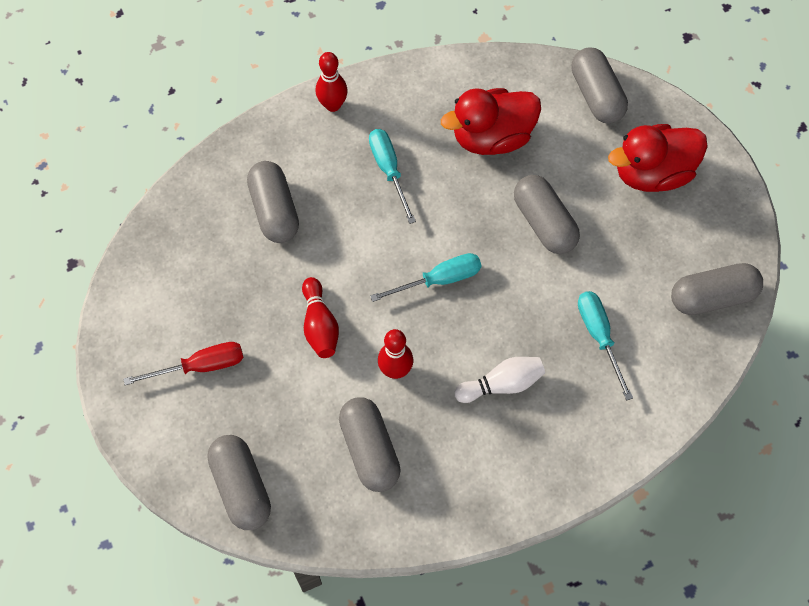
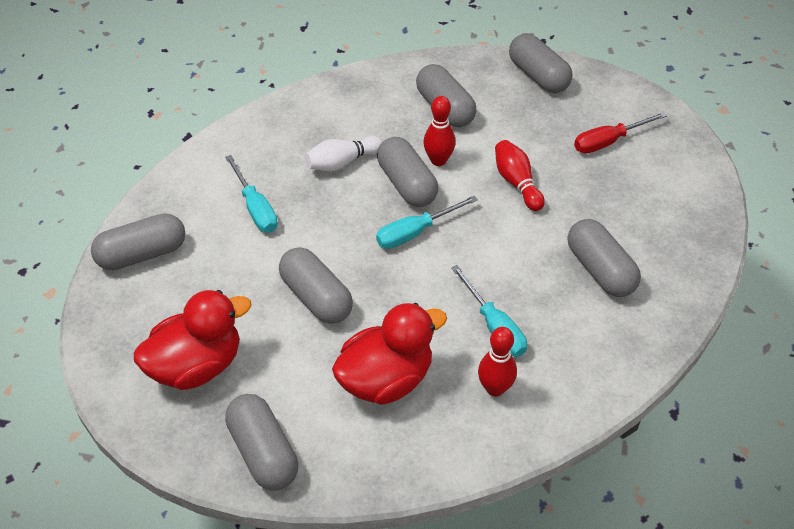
camera: 170 degrees right, 15 degrees down
red bowling pin [316,52,348,112] -> red bowling pin moved to [478,327,517,396]
none -> grey capsule [377,137,438,207]

